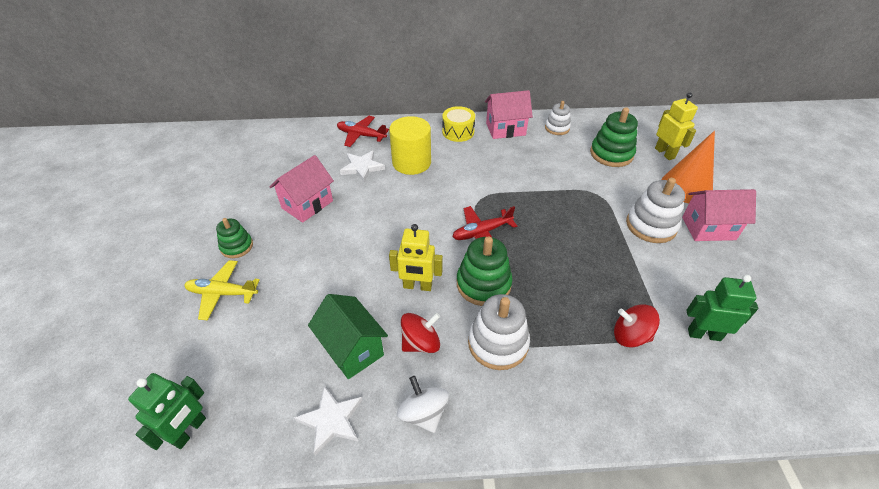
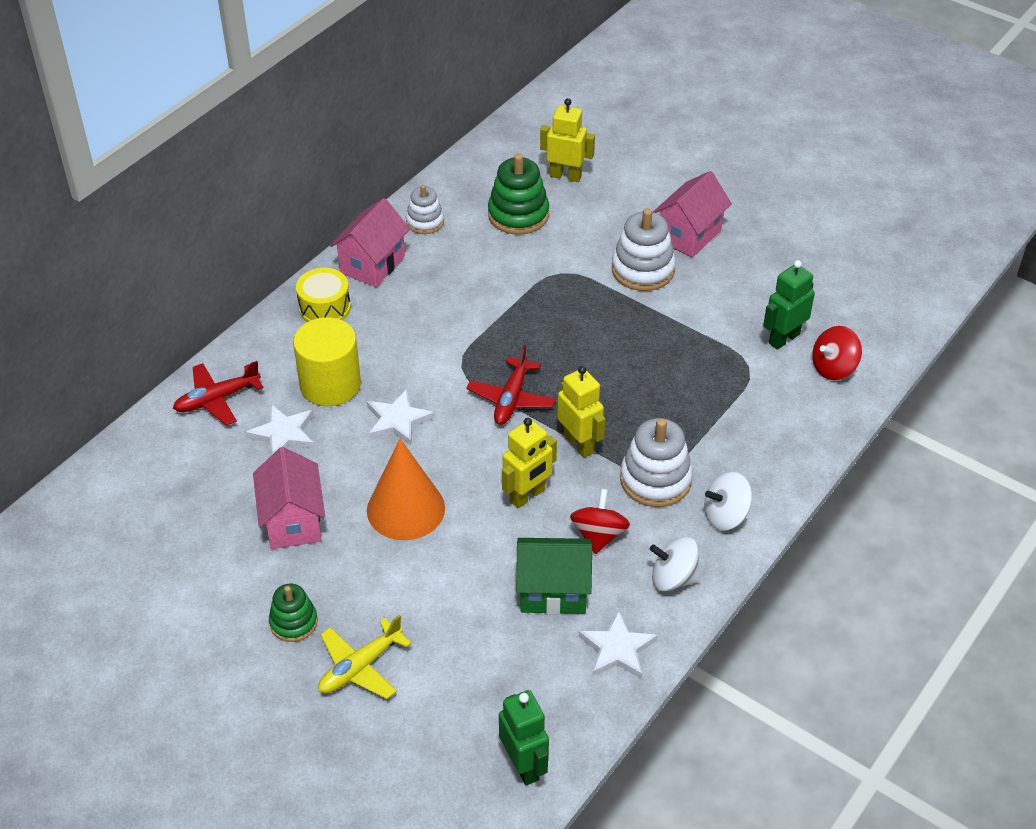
camera: 50 degrees left, 0 degrees up
green stacking toy [457,236,513,306] -> yellow robot [557,366,605,458]
red spinning top [614,304,660,348] -> red spinning top moved to [812,326,862,380]
orange cone [662,131,715,203] -> orange cone moved to [367,439,445,540]
none -> white star [367,389,434,446]
none -> white spinning top [704,472,752,530]

